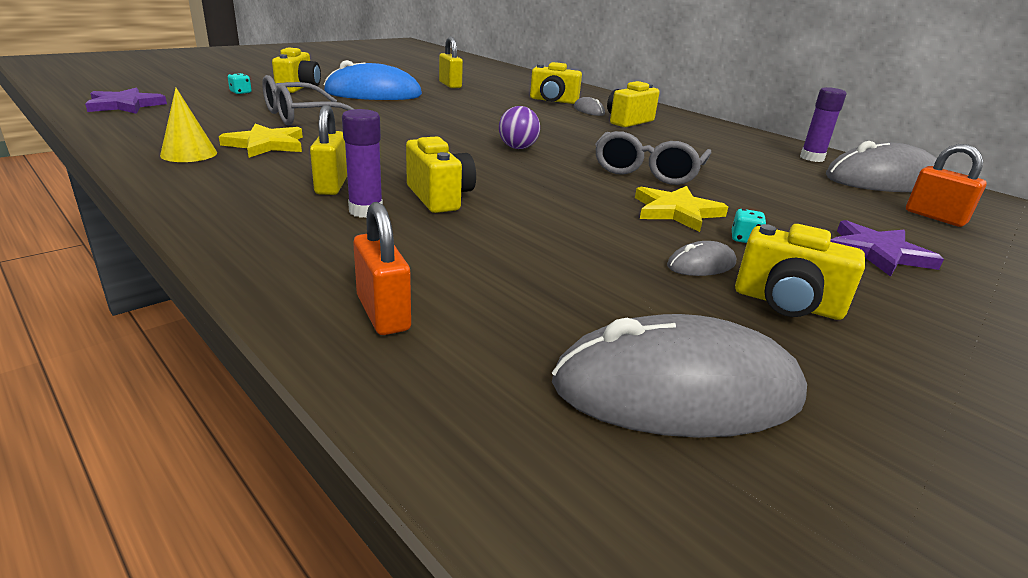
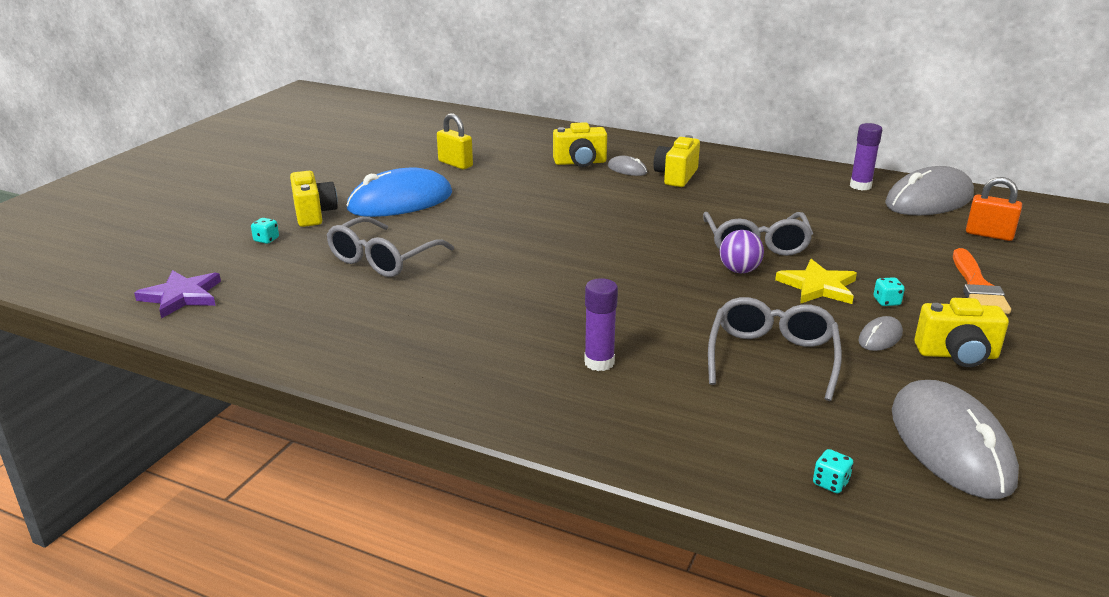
camera: 20 degrees left, 0 degrees up
yellow cone [160,88,217,162] -> none
yellow star [219,123,303,158] -> none
yellow padlock [310,105,347,195] -> none
orange padlock [353,202,411,335] -> none
yellow camera [406,136,476,213] -> none
purple ball [499,106,540,149] -> purple ball moved to [720,230,764,273]
grey mouse [552,314,807,438] -> grey mouse turned 75 degrees counterclockwise [892,380,1019,499]
purple star [830,220,944,277] -> orange brush [953,248,1011,314]
none -> grey glasses [708,297,842,401]
none -> turquoise dice [813,449,853,493]

